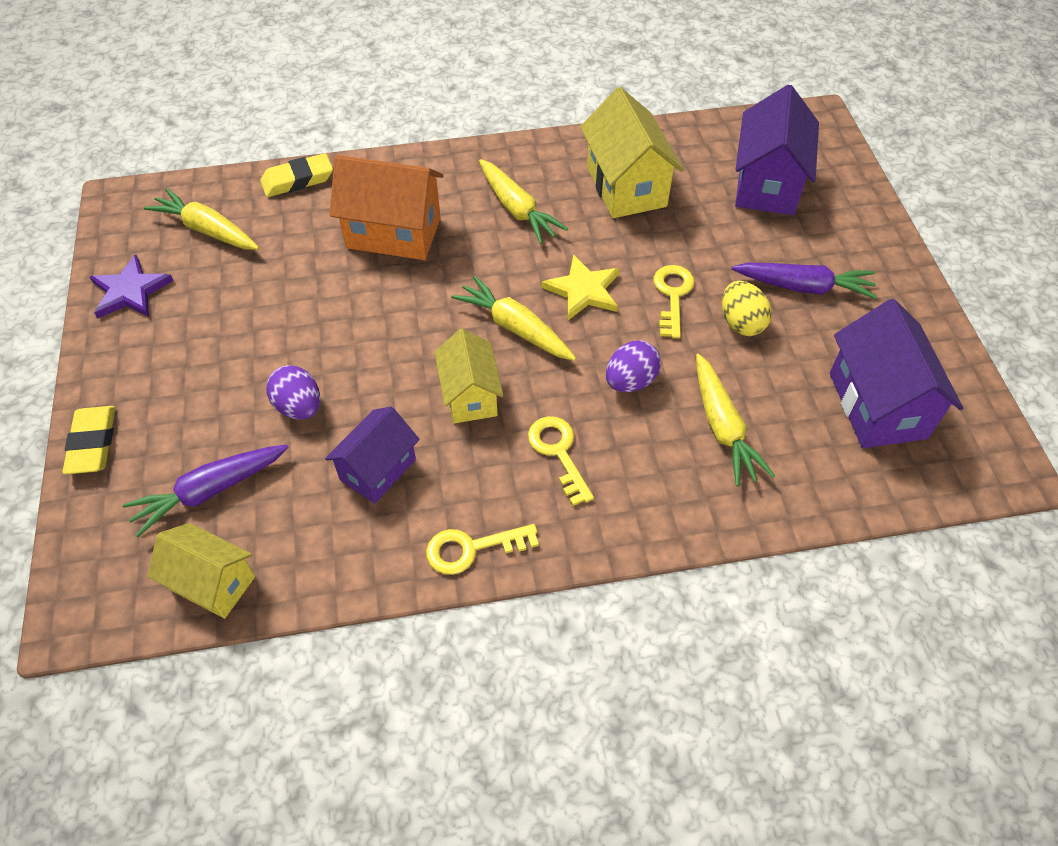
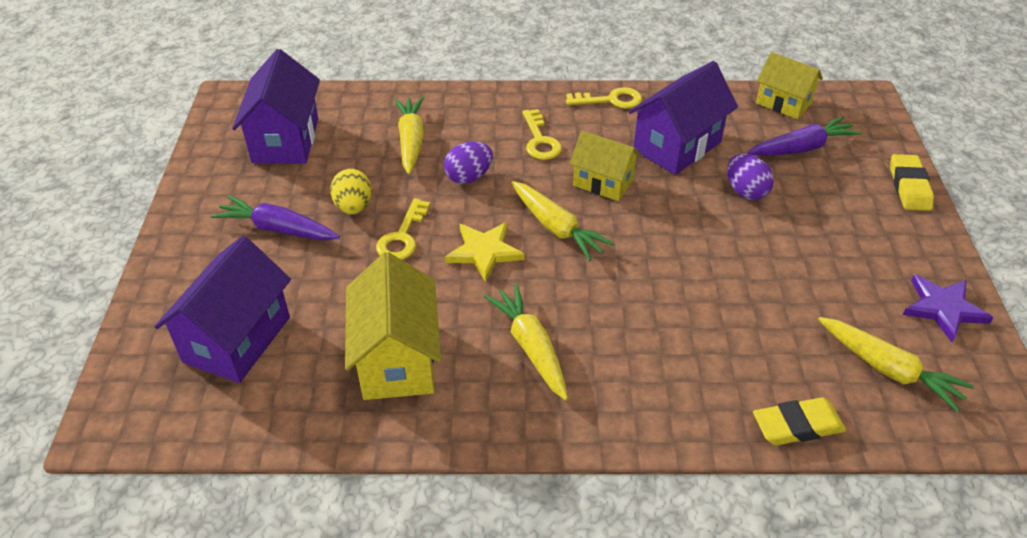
camera: 170 degrees left, 10 degrees down
purple house [325,406,420,504] -> purple house [629,61,738,175], size x1.54
orange house [330,155,444,260] -> none
yellow house [434,329,504,423] -> yellow house turned 60 degrees counterclockwise [570,131,641,201]

